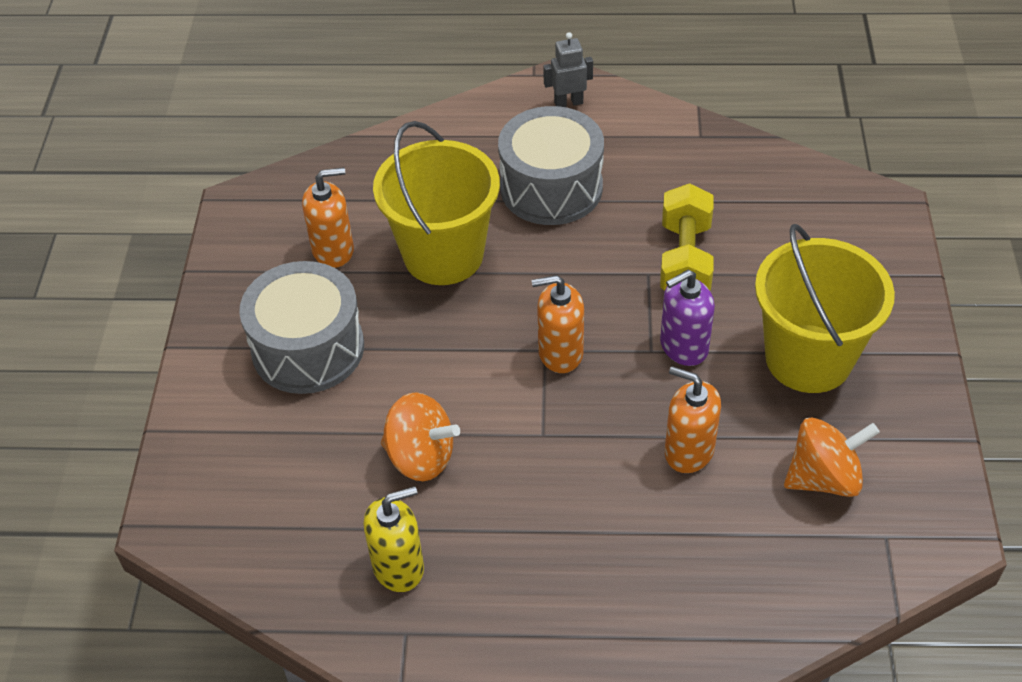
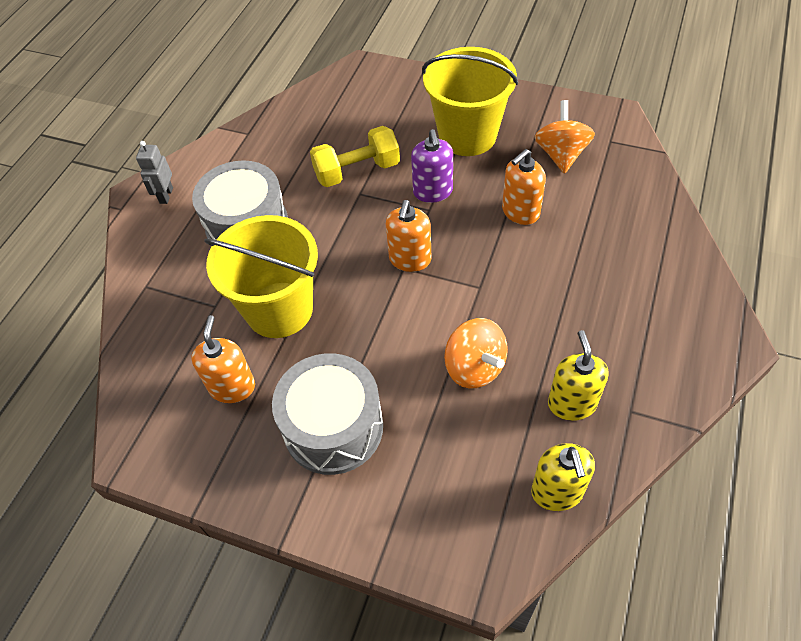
camera: 70 degrees left, 5 degrees up
orange spinning top [381,392,460,481] -> orange spinning top turned 105 degrees clockwise [444,318,508,389]
yellow dumbbell [660,183,714,291] -> yellow dumbbell turned 45 degrees counterclockwise [310,126,400,187]
none -> yellow soap dispenser [531,443,595,511]

